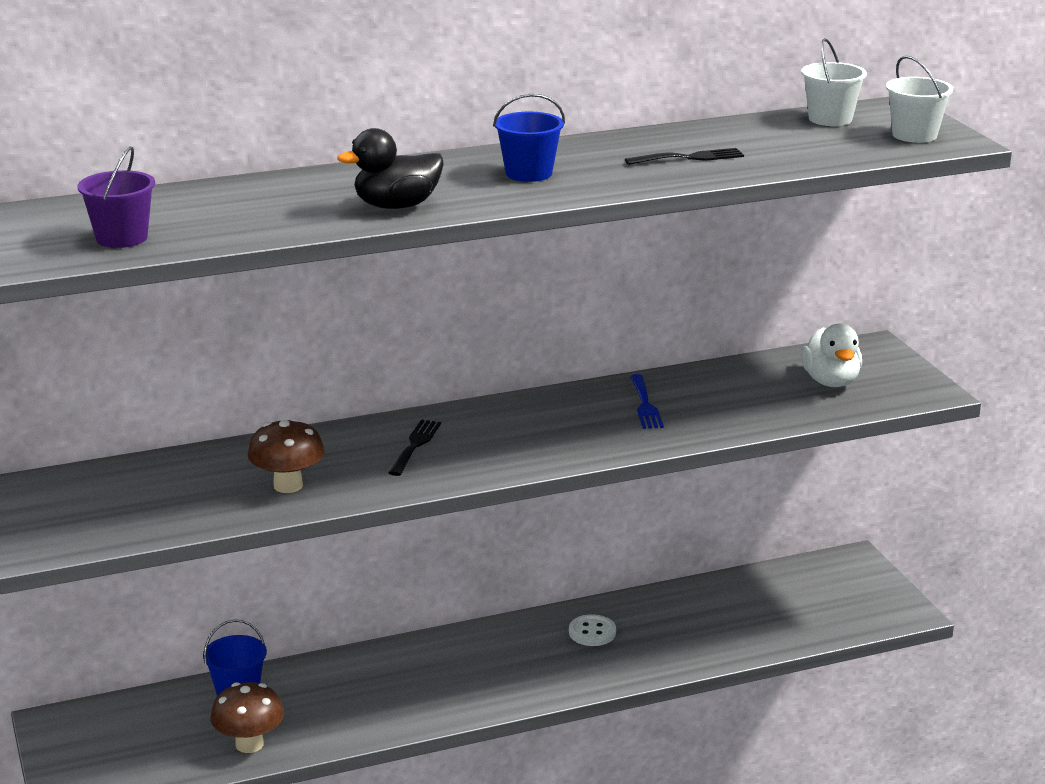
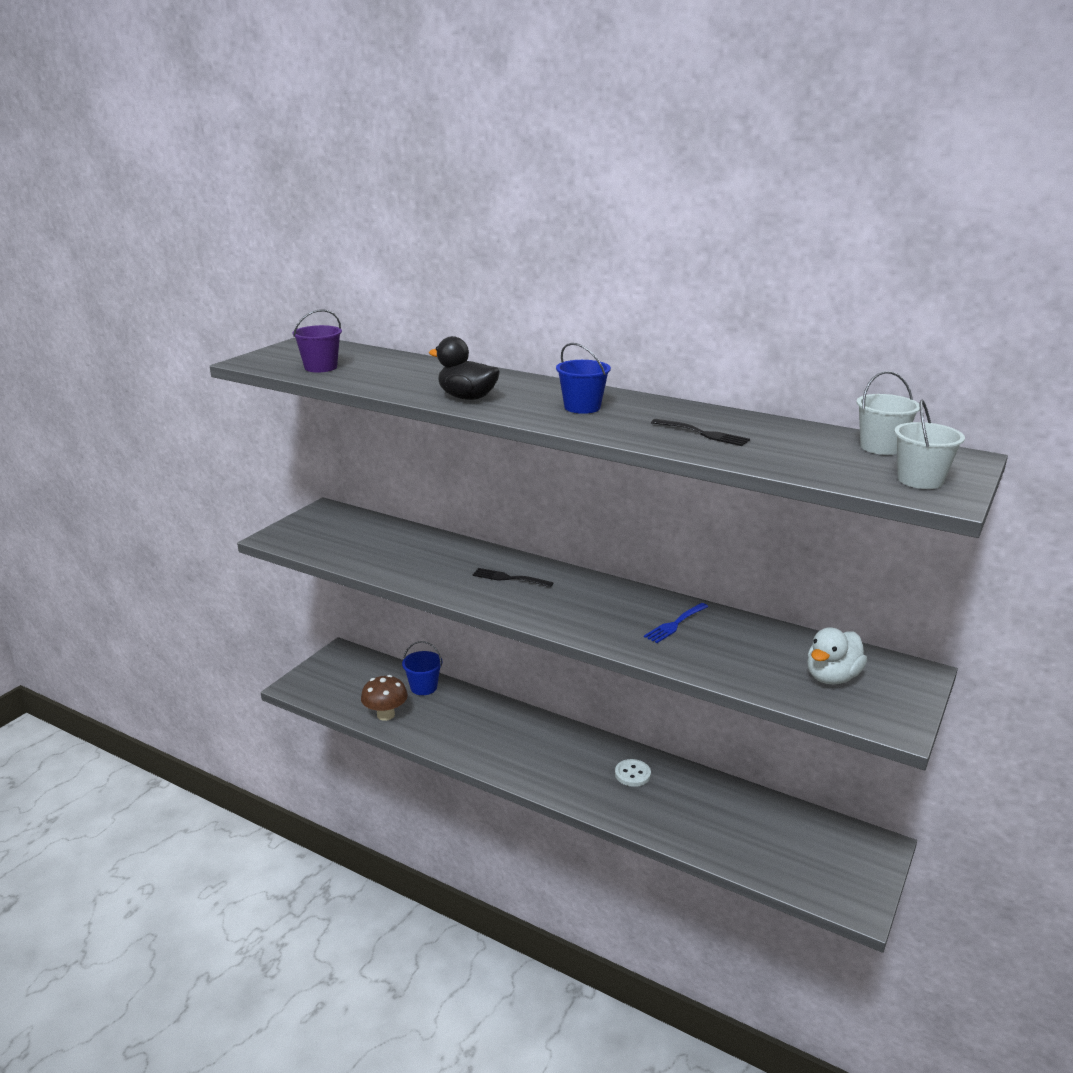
camera: 50 degrees right, 0 degrees up
brown mushroom [248,418,325,493] -> none
black fork [388,419,441,476] -> black fork turned 135 degrees counterclockwise [473,568,553,587]

